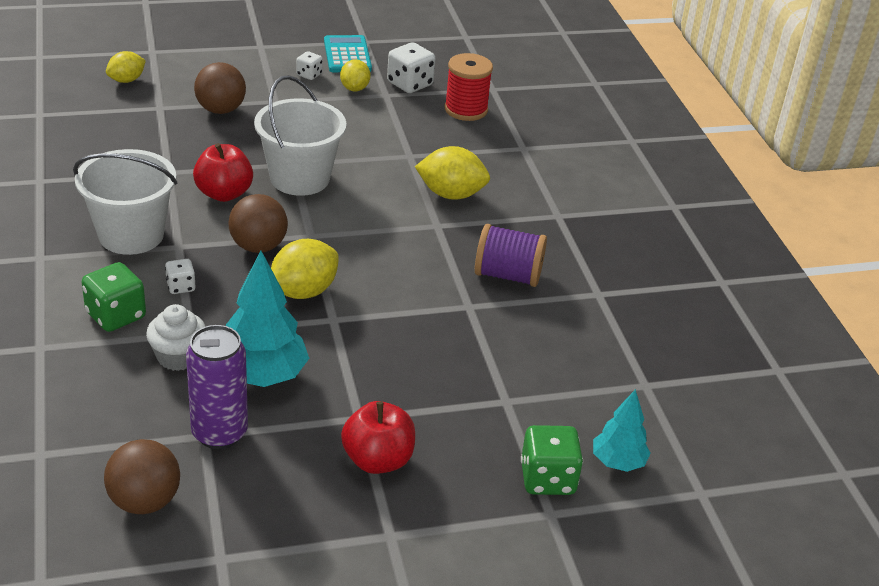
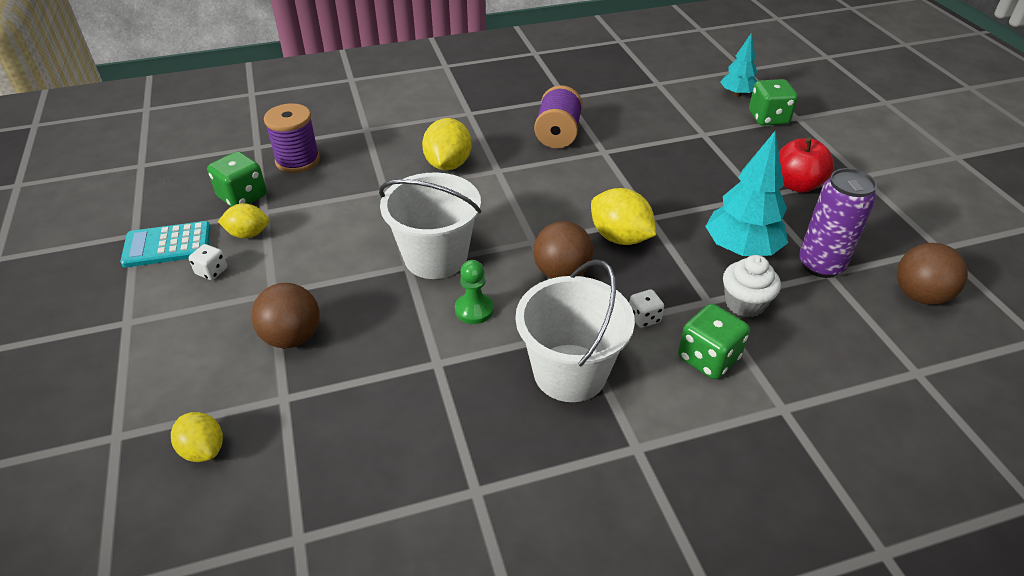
camera: 90 degrees left, 5 degrees up
red apple [193,143,253,202] -> green pawn [455,260,494,324]
white dice [387,42,435,93] -> green dice [207,151,267,207]
red spool [445,53,493,121] -> purple spool [264,103,320,173]

